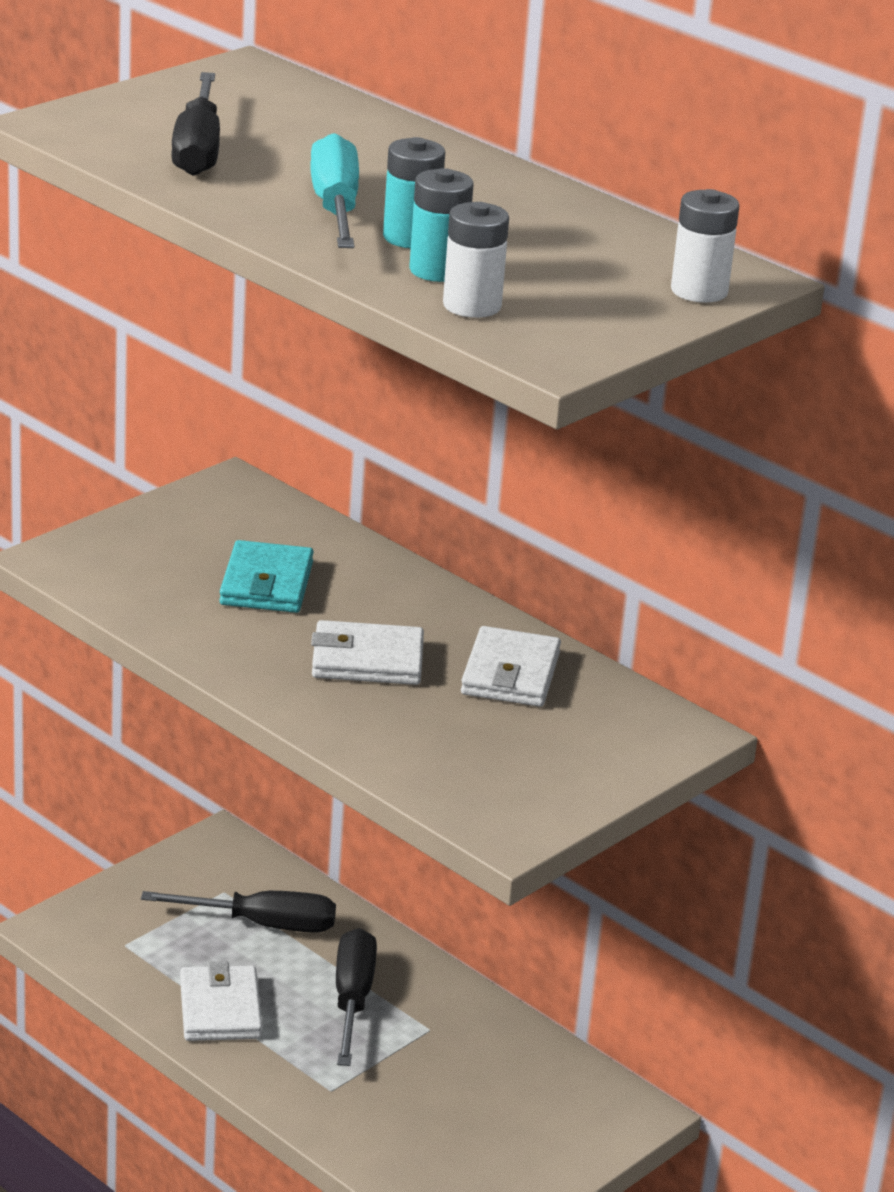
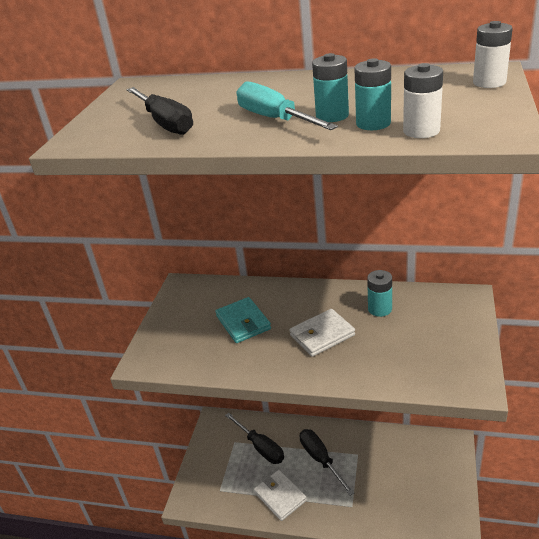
camera: 25 degrees left, 5 degrees up
black screwdriver [141,891,336,933] -> black screwdriver turned 75 degrees clockwise [225,413,284,464]
white wallet [461,626,561,707] -> turquoise battery [367,270,392,317]

